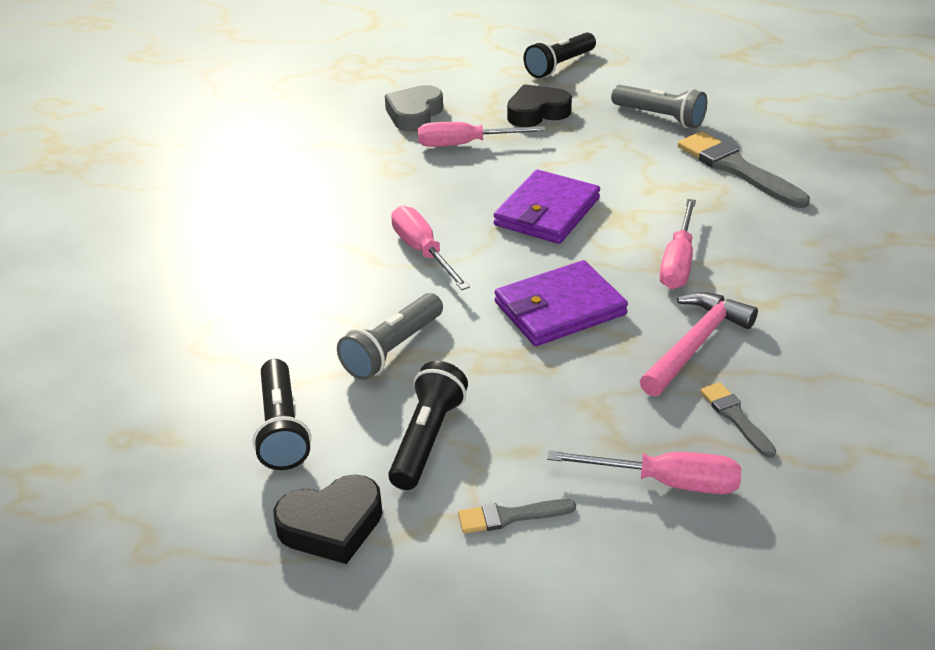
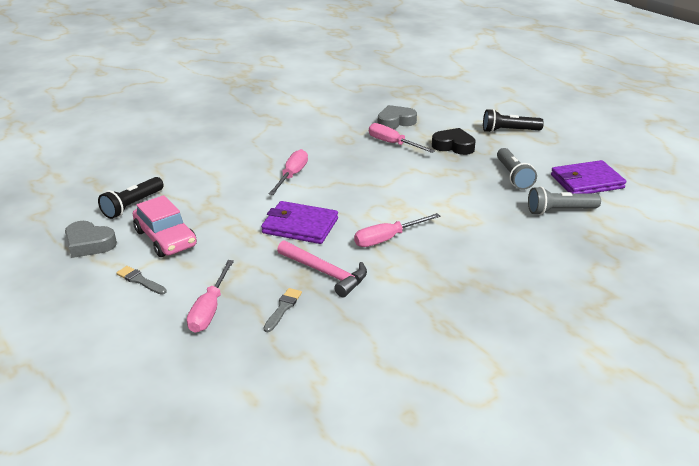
camera: 45 degrees right, 5 degrees down
black heart [273,474,382,564] -> grey heart [65,221,117,258]
grey flashlight [337,293,443,380] -> grey flashlight moved to [528,187,601,215]
black flashlight [388,361,468,490] -> pink car [133,195,197,257]
purple wallet [494,170,600,244] -> purple wallet moved to [551,160,626,194]
pink screwdriver [547,451,741,494] -> pink screwdriver turned 45 degrees clockwise [187,260,234,333]
pink hammer [640,292,758,396] -> pink hammer turned 45 degrees clockwise [277,240,367,297]
grey brush [678,131,810,208] -> none

